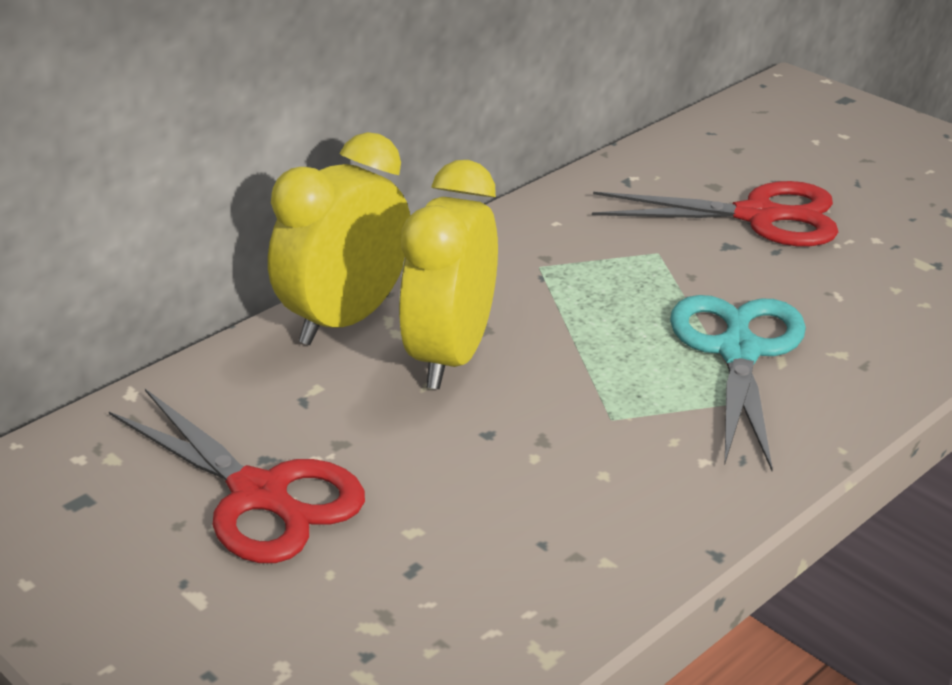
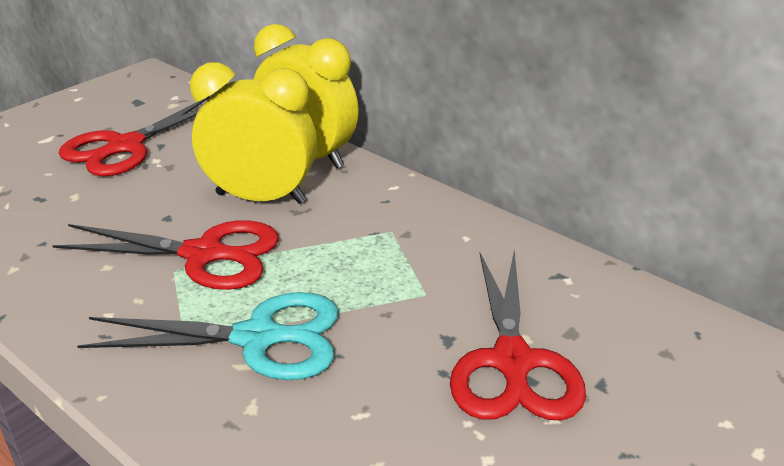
camera: 85 degrees right, 0 degrees up
none -> red scissors [52,220,279,290]

